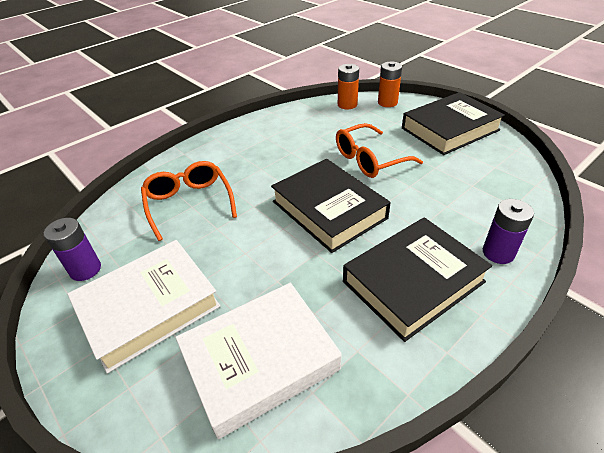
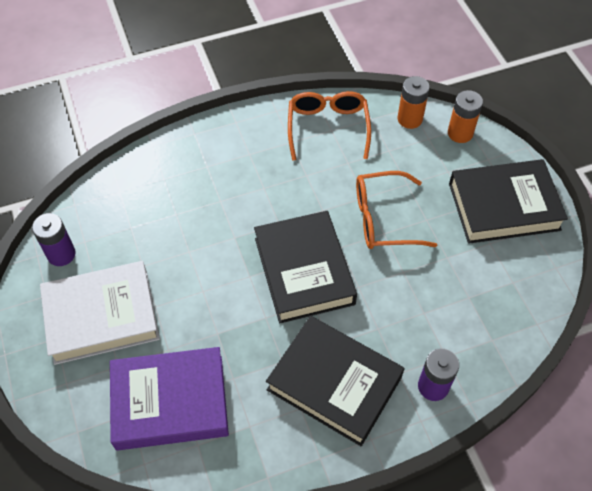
camera: 20 degrees right, 15 degrees up
orange glasses [141,161,237,241] -> orange glasses moved to [288,91,371,161]
white book [175,283,342,439] -> purple book [110,347,229,451]
black book [343,217,492,342] -> black book turned 45 degrees clockwise [266,316,405,446]

